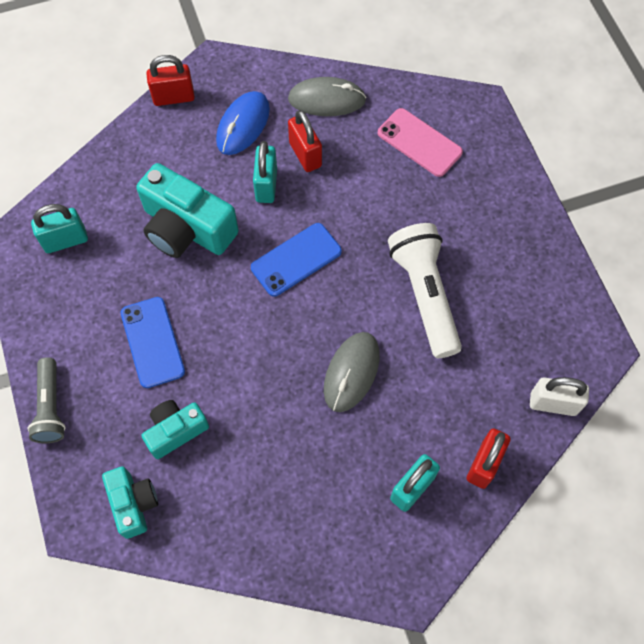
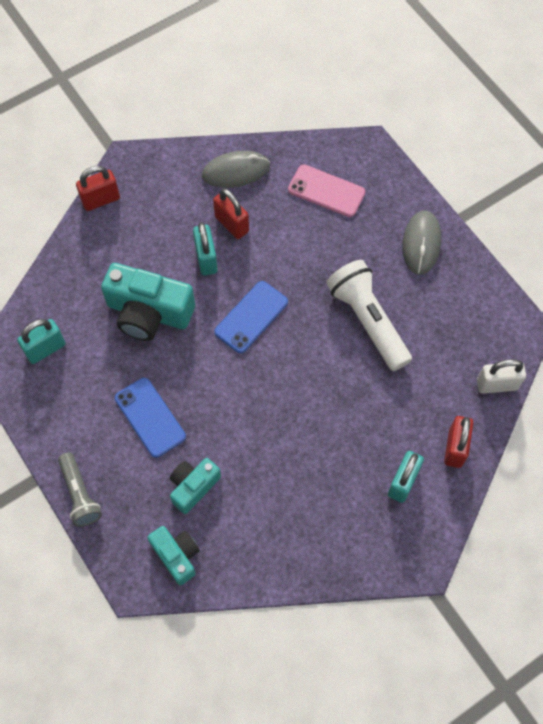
camera: 15 degrees left, 0 degrees up
blue mouse [216,91,270,155] -> none
grey mouse [324,332,380,412] -> grey mouse moved to [402,211,441,275]

